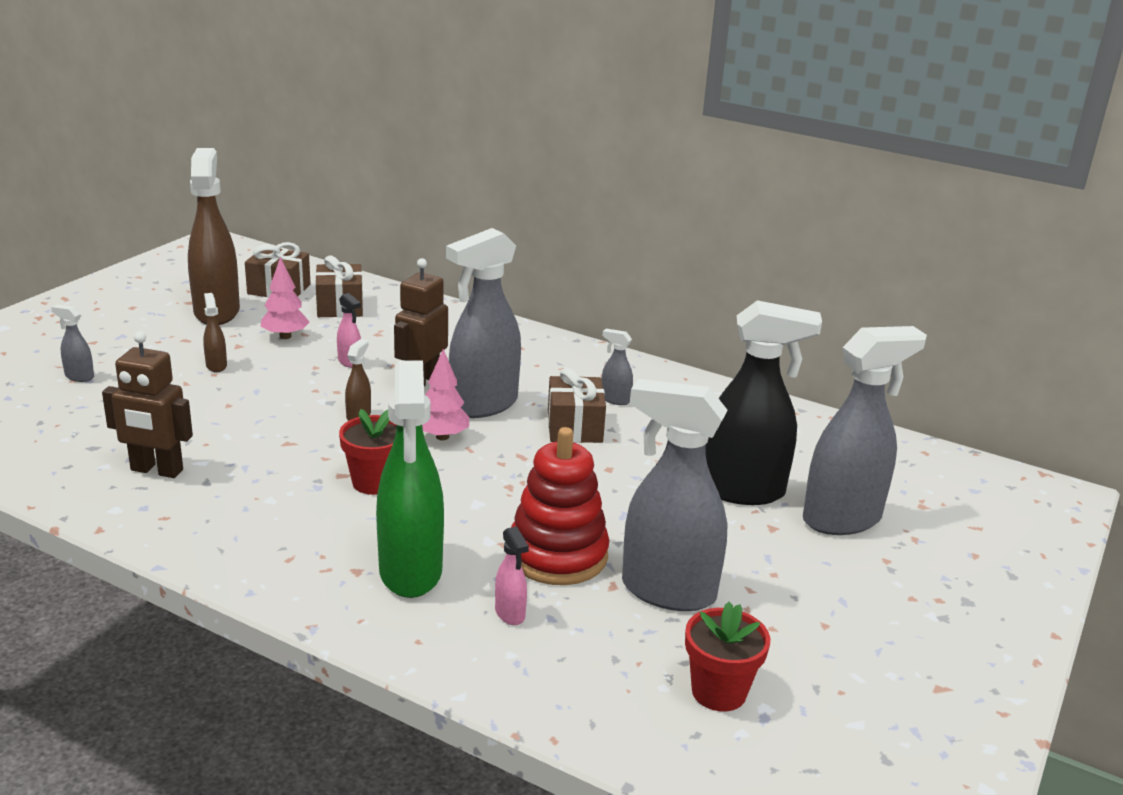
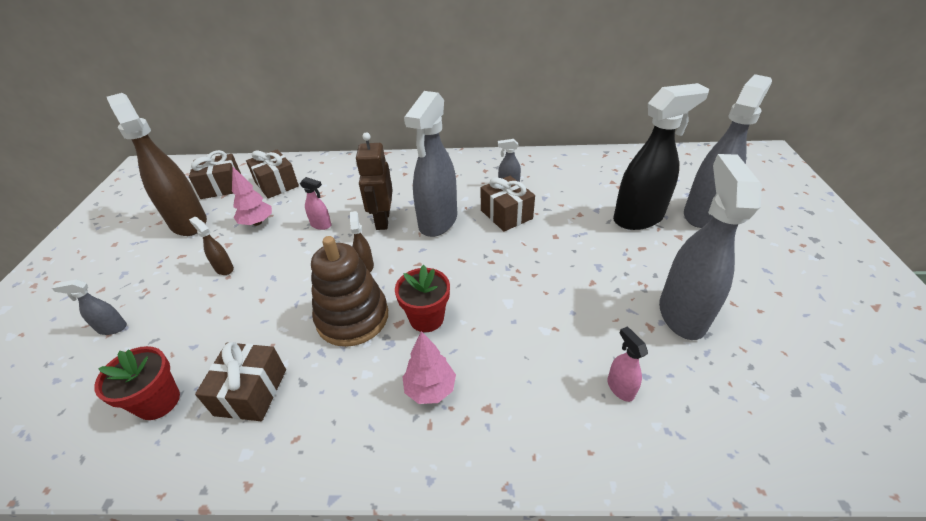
camera: 25 degrees left, 15 degrees up
brown robot [102,331,193,478] -> brown gift [195,342,286,421]
green spray bottle [376,360,444,598] -> none
pink tree [422,349,469,440] -> pink tree moved to [402,331,456,404]
pink spray bottle [495,526,529,625] -> pink spray bottle turned 150 degrees counterclockwise [607,327,648,402]
red stacking toy [511,427,609,585] -> none
grey spray bottle [622,379,728,611] -> grey spray bottle turned 105 degrees clockwise [659,154,762,340]
red flower pot [685,602,770,712] -> red flower pot moved to [94,346,180,420]
none -> brown stacking toy [311,236,388,347]

